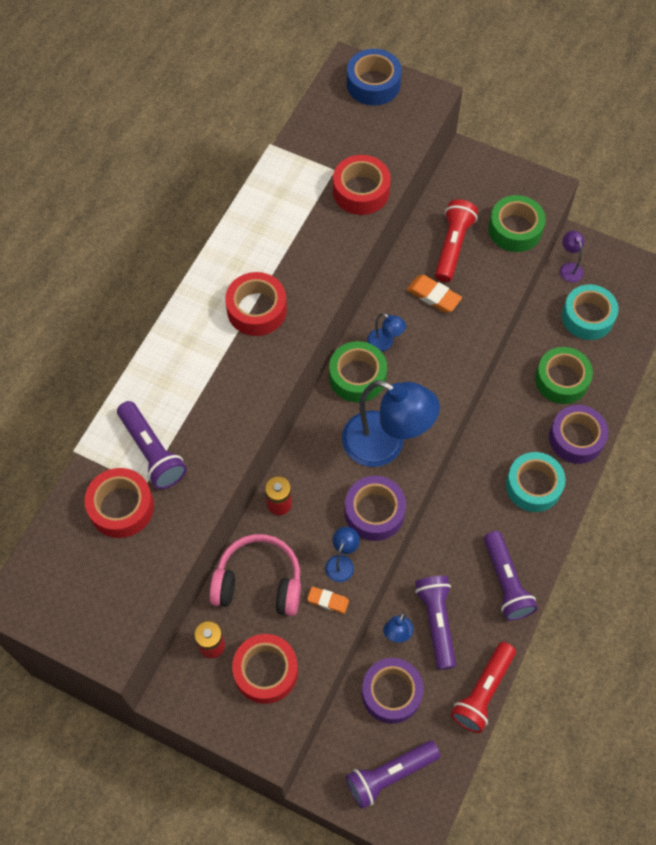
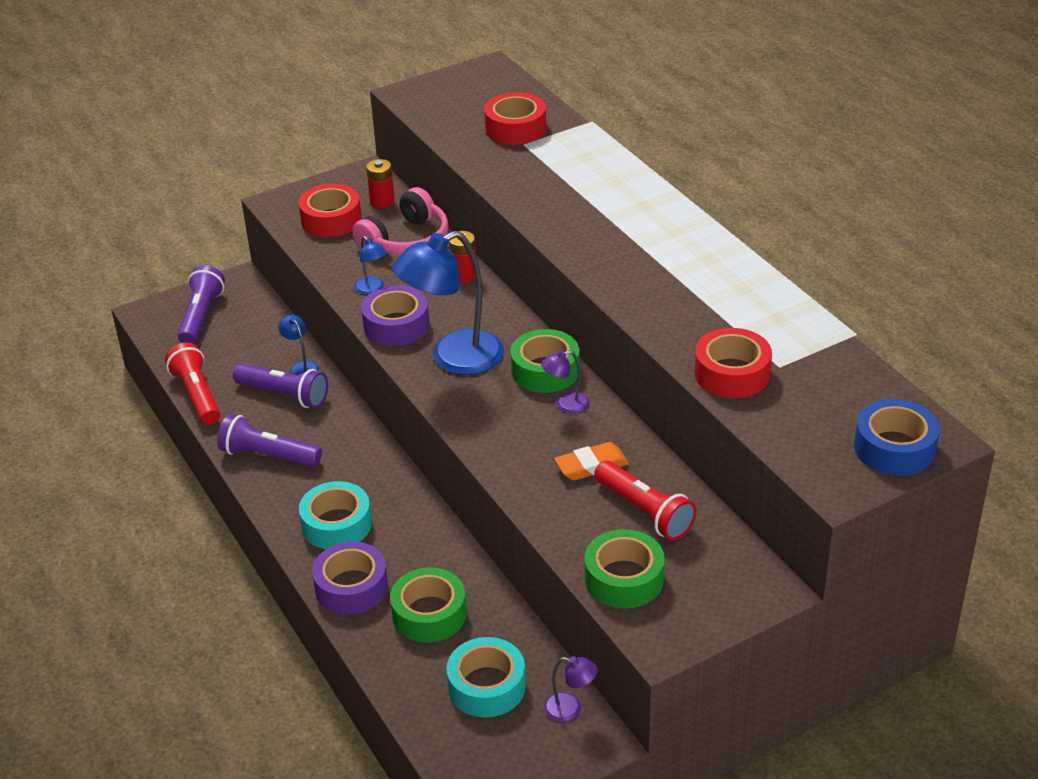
camera: 125 degrees right, 25 degrees down
purple flashlight [117,401,187,489] -> none
red tape [225,272,287,336] -> none
orange eraser [307,587,349,614] -> none
purple tape [362,658,424,724] -> none
blue lamp [367,313,406,352] -> purple lamp [541,350,589,413]

